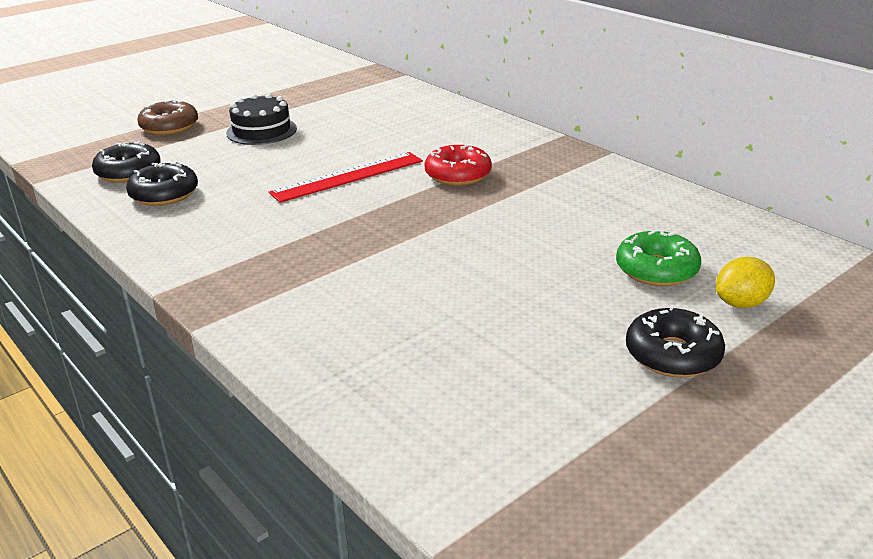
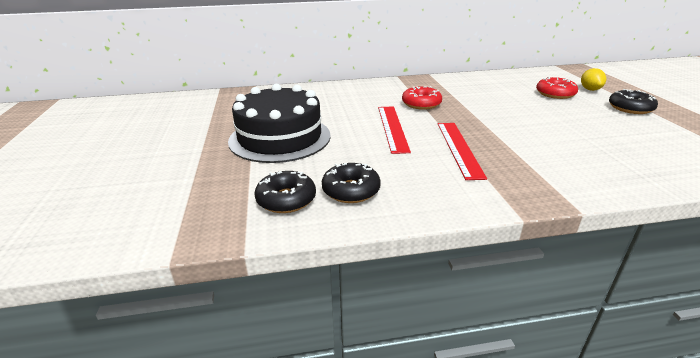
camera: 60 degrees left, 0 degrees up
brown donut [138,99,198,135] -> none
black cake [226,93,297,145] -> black cake [228,84,331,163], size x1.84
green donut [616,229,701,286] -> red donut [536,77,578,99]
none -> red ruler [438,123,487,180]

